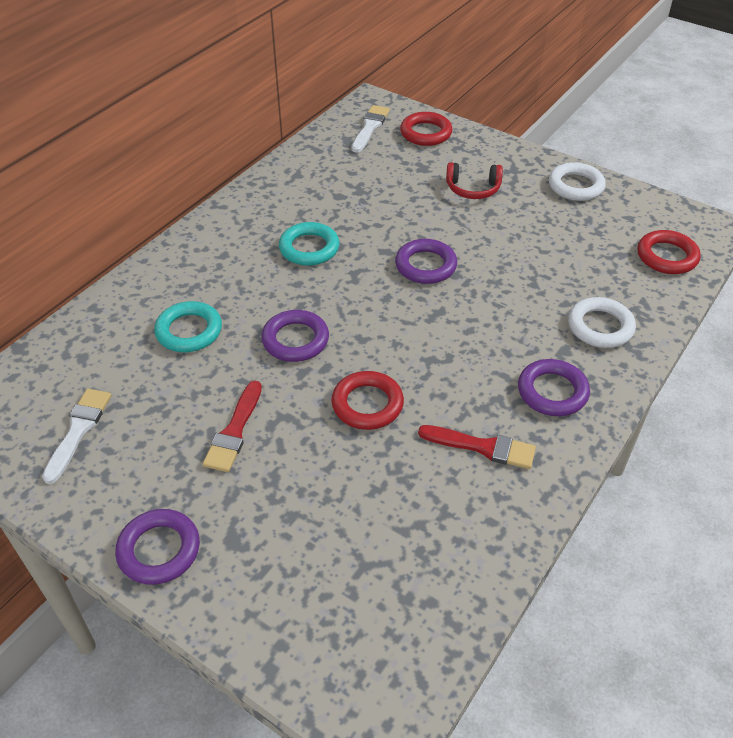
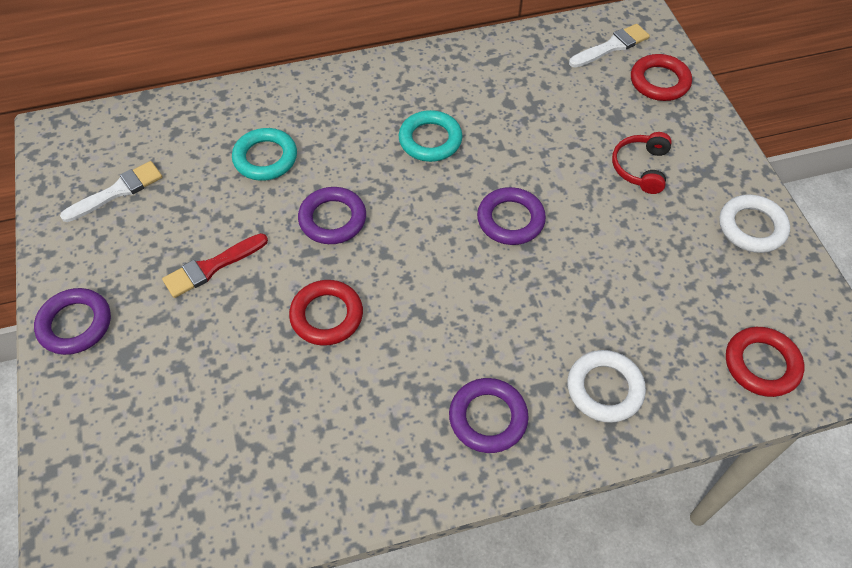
camera: 40 degrees right, 10 degrees up
red brush [418,425,536,469] -> none
red headphones [446,162,503,199] -> red headphones turned 60 degrees clockwise [612,132,672,194]

